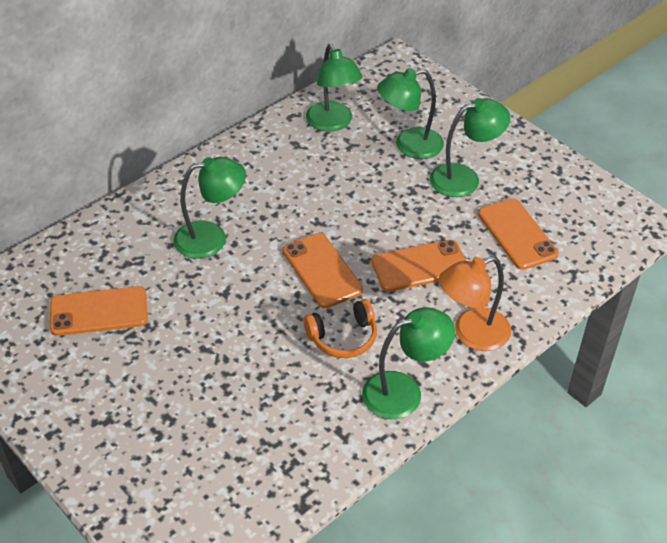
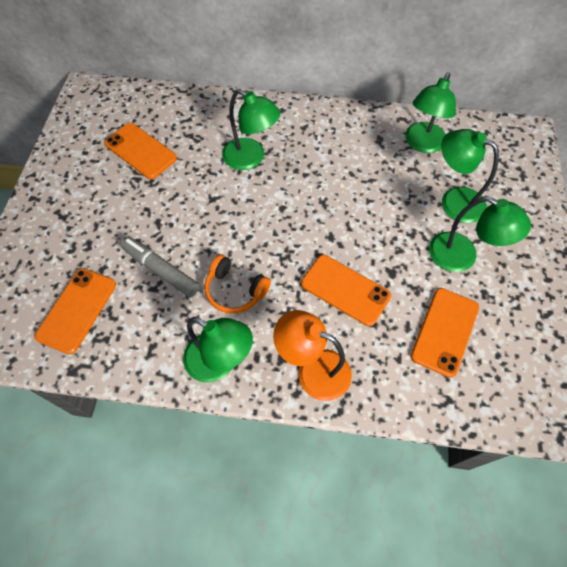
camera: 50 degrees right, 15 degrees up
orange phone [283,233,363,308] -> orange phone moved to [35,268,116,354]
none -> grey marker [120,236,200,297]

